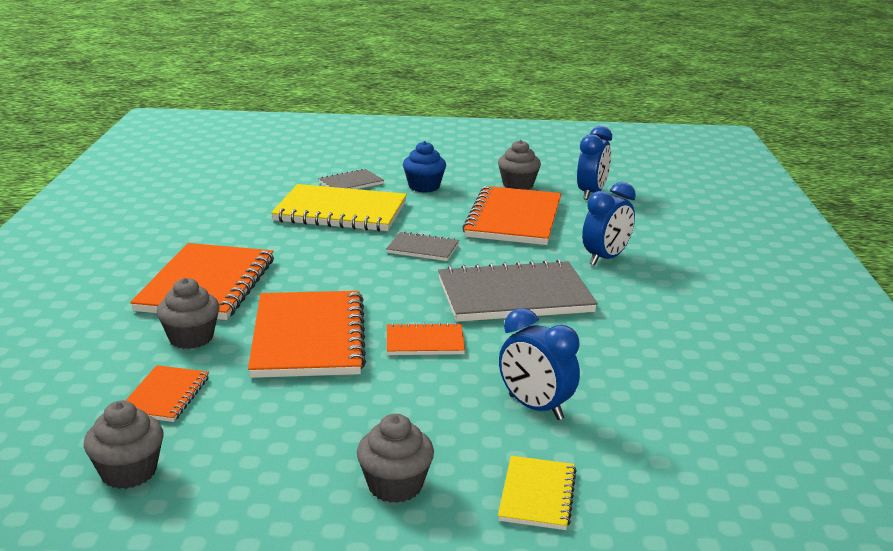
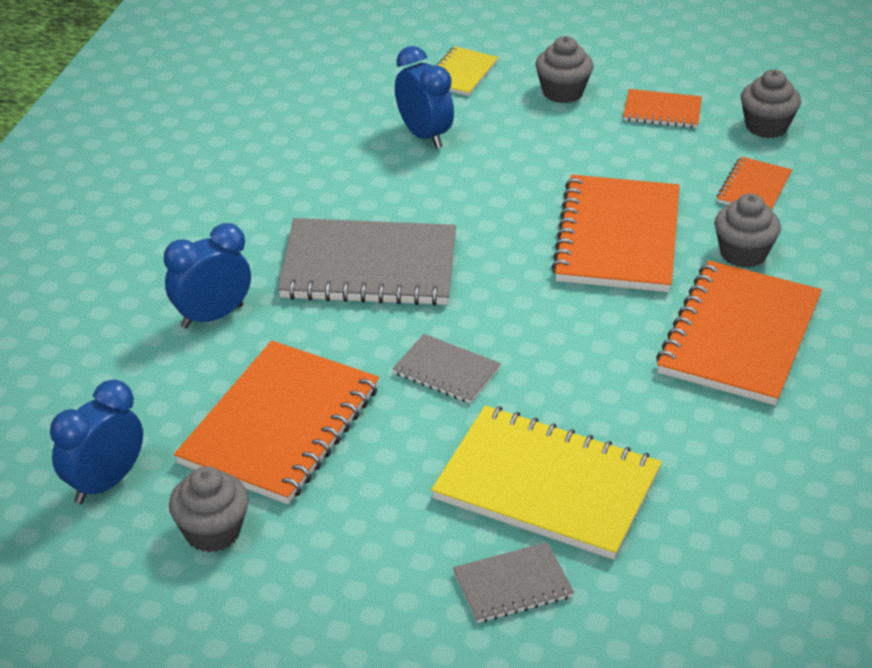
camera: 165 degrees left, 15 degrees up
orange notebook [387,322,465,355] -> orange notebook moved to [623,89,702,128]
blue cupcake [403,141,446,192] -> none

